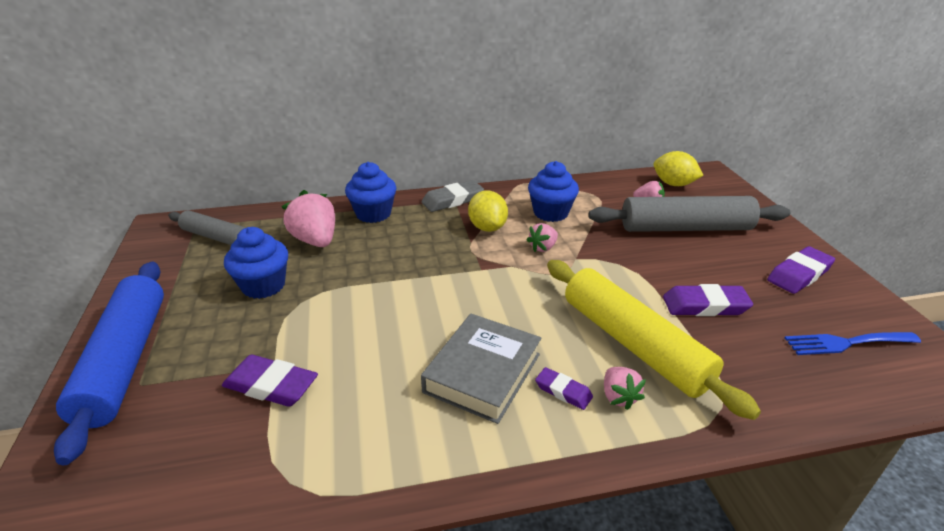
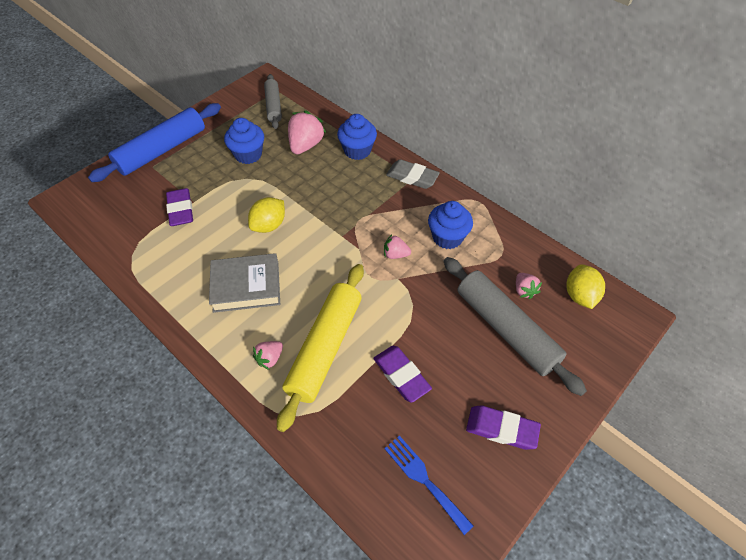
camera: 55 degrees right, 20 degrees up
yellow lemon [468,191,508,232] -> yellow lemon moved to [248,197,285,233]
purple eraser [535,367,593,410] -> none

